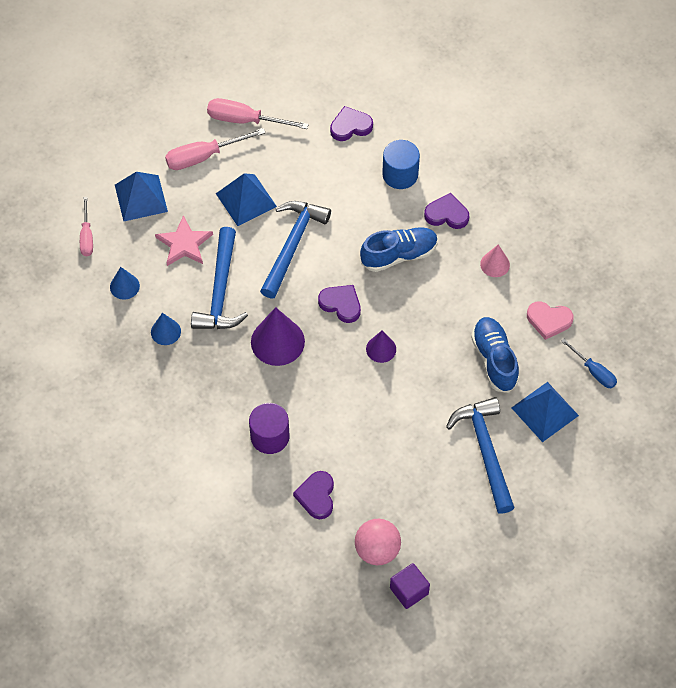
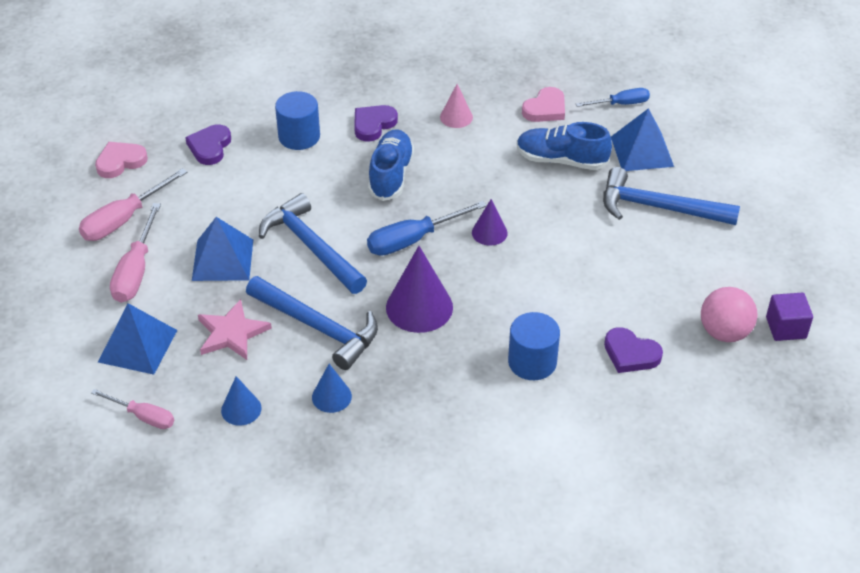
camera: 60 degrees left, 15 degrees down
purple cylinder [249,403,289,454] -> blue cylinder [508,312,560,380]
purple heart [318,285,361,323] -> blue screwdriver [367,201,487,256]
none -> pink heart [95,142,148,178]

